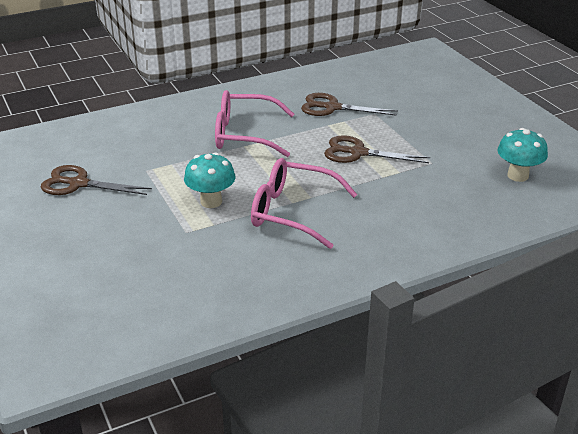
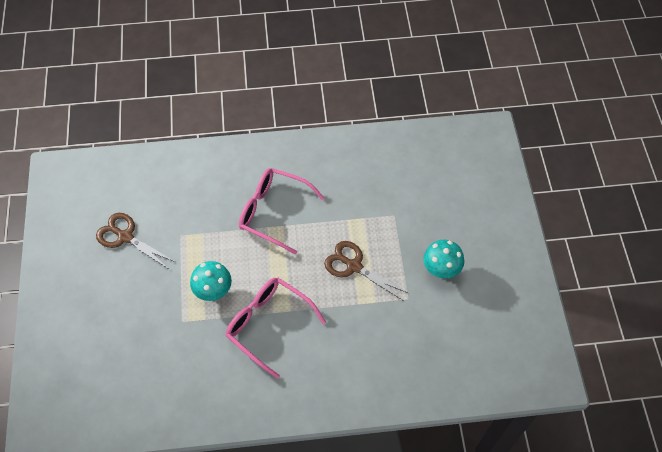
camera: 20 degrees right, 25 degrees up
brown scissors [301,93,398,116] -> none
turquoise mushroom [497,128,548,182] -> turquoise mushroom moved to [423,240,464,279]

